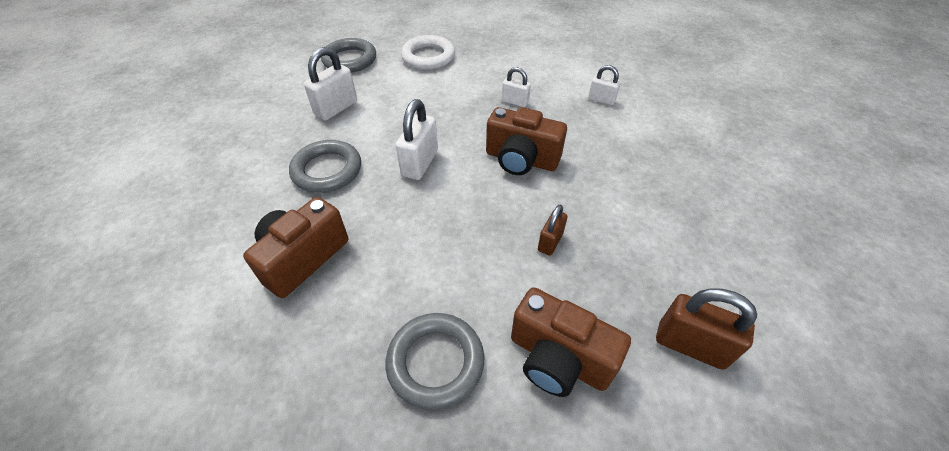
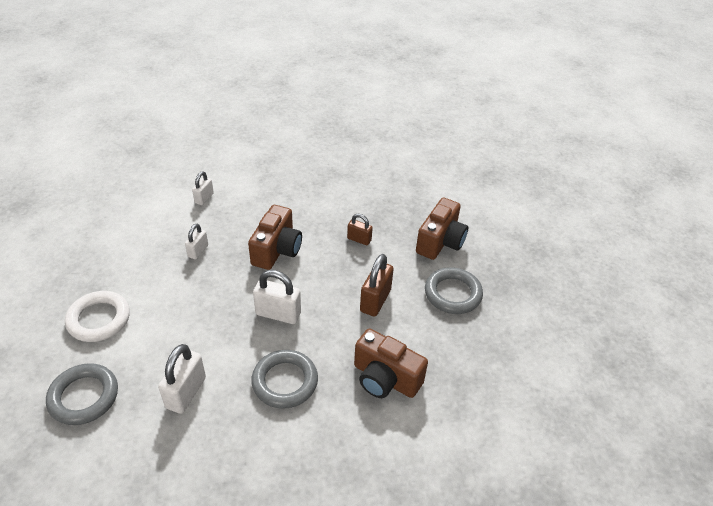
camera: 95 degrees left, 5 degrees down
white padlock [304,47,357,121] -> white padlock turned 75 degrees clockwise [158,344,206,414]
brown padlock [656,288,757,370] -> brown padlock moved to [360,254,394,317]

